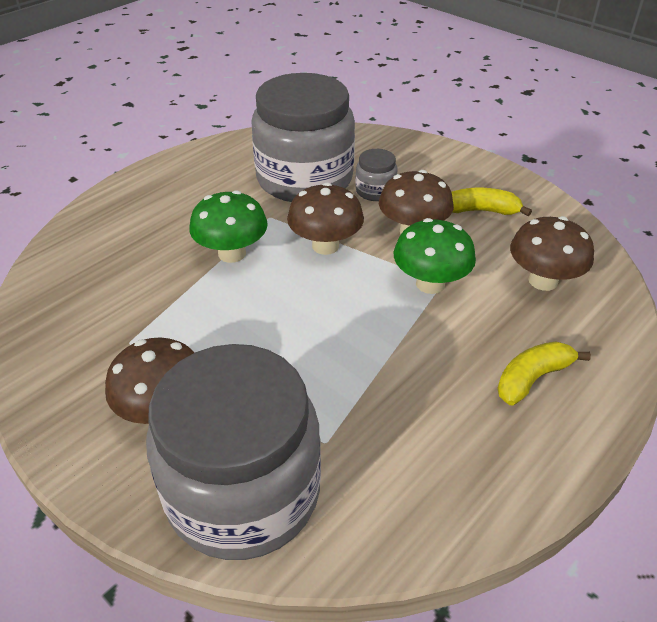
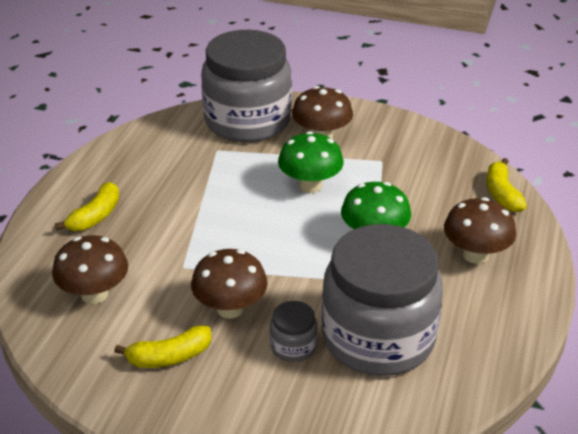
camera: 155 degrees right, 5 degrees down
brown mushroom [287,182,364,255] -> brown mushroom moved to [444,197,516,264]
green mushroom [394,218,476,294] -> green mushroom moved to [278,131,344,193]
none -> yellow banana [487,158,527,212]

